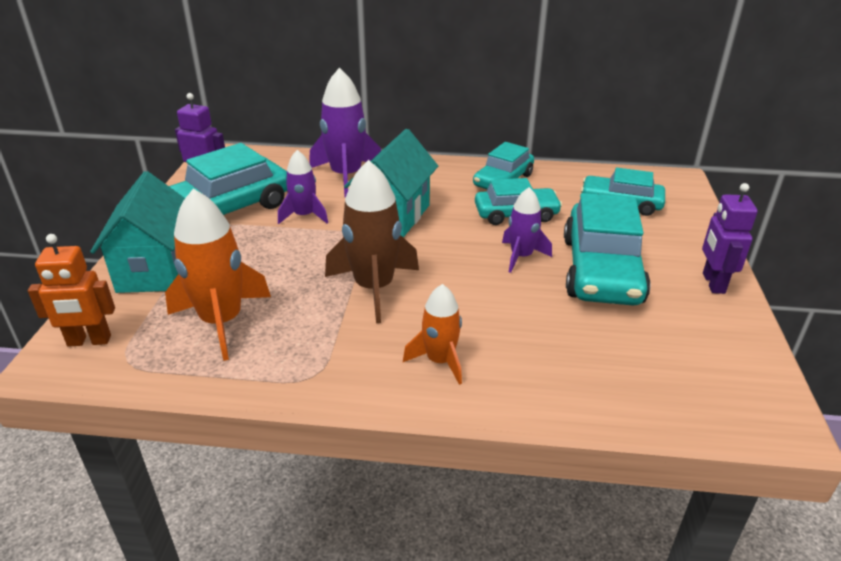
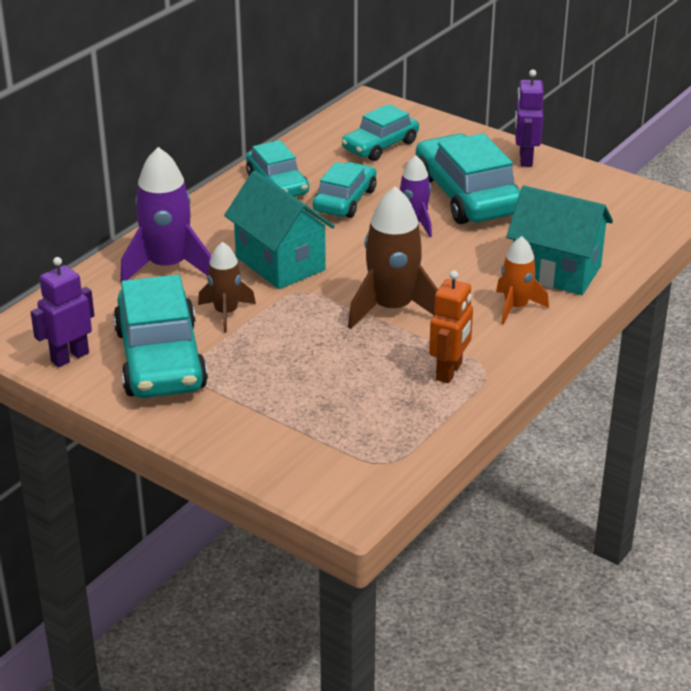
camera: 60 degrees left, 0 degrees up
orange robot [28,234,115,347] -> orange robot moved to [429,270,473,383]
turquoise house [90,171,185,293] -> turquoise house moved to [506,185,613,295]
orange rocket [165,189,271,361] -> none
purple rocket [278,150,328,224] -> brown rocket [198,242,256,332]
turquoise car [564,193,651,305] -> turquoise car turned 150 degrees counterclockwise [416,133,520,224]
purple robot [702,183,758,294] -> purple robot turned 60 degrees clockwise [515,70,544,167]

